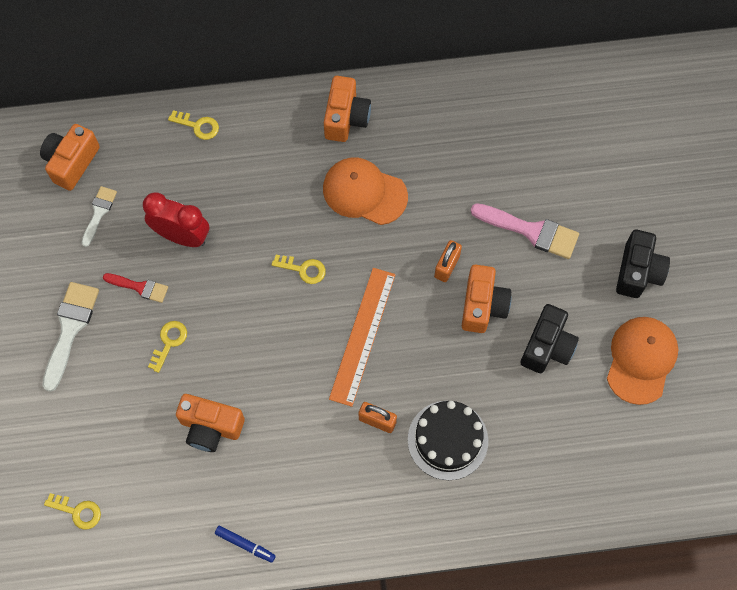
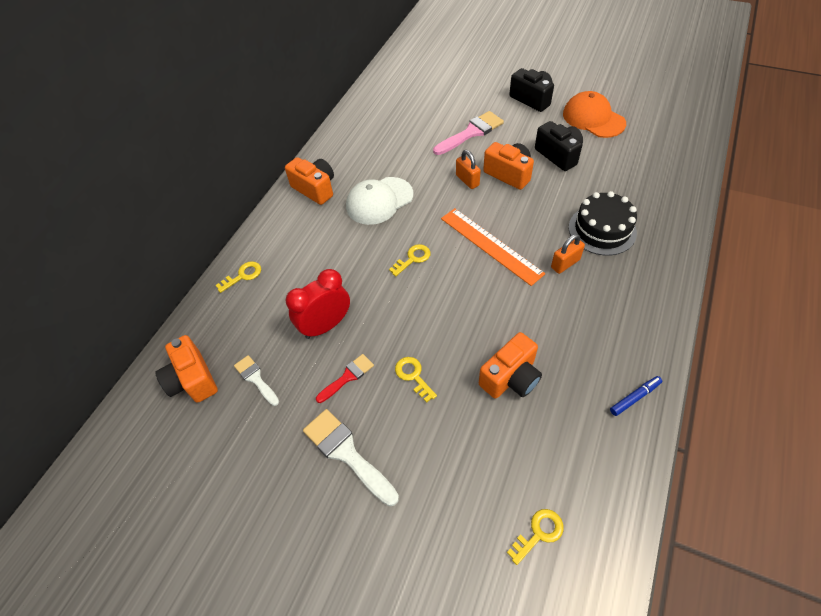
camera: 55 degrees left, 15 degrees down
orange cap [323,158,408,225] -> white cap [346,177,413,225]

